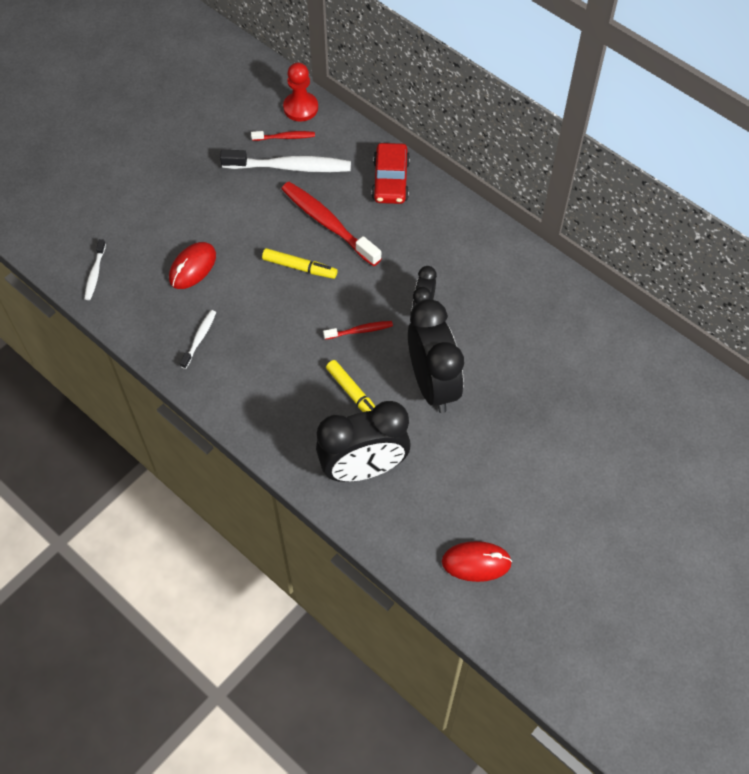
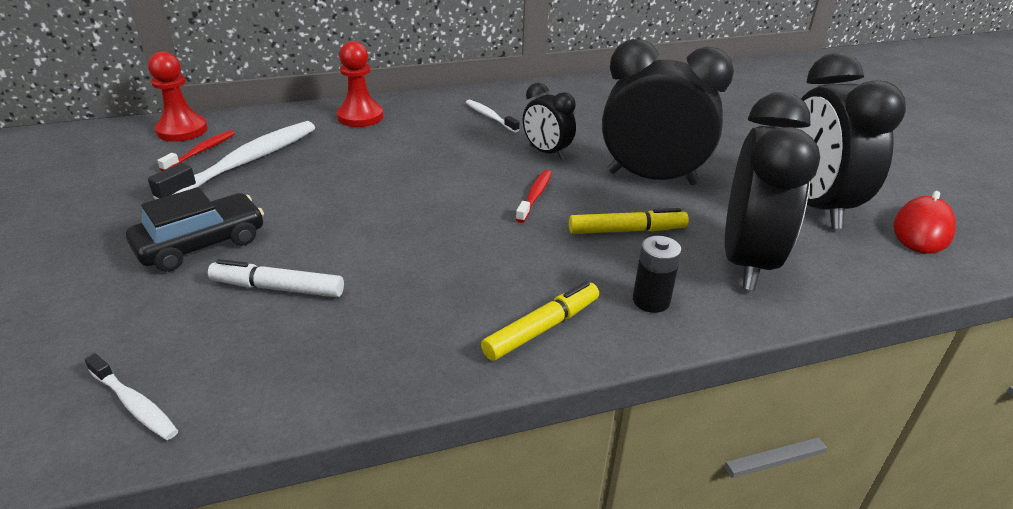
camera: 60 degrees left, 25 degrees down
red mouse [169,242,216,289] -> white marker [208,259,344,297]
white toothbrush [180,310,216,369] -> white toothbrush moved to [466,100,520,133]
yellow marker [262,248,337,279] -> yellow marker moved to [481,281,599,361]
red toothbrush [281,182,382,266] -> none
red car [371,143,410,204] -> red pawn [337,41,384,127]
none -> black car [126,187,264,272]
none -> black battery [633,236,682,313]
none -> black clock [797,53,906,229]

